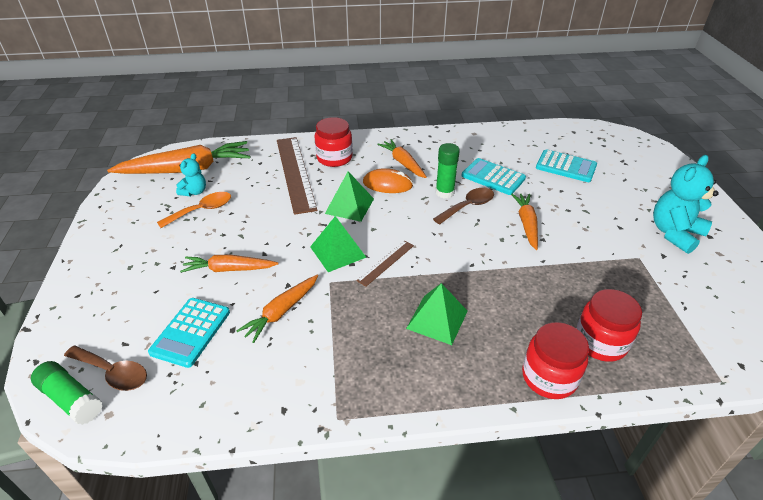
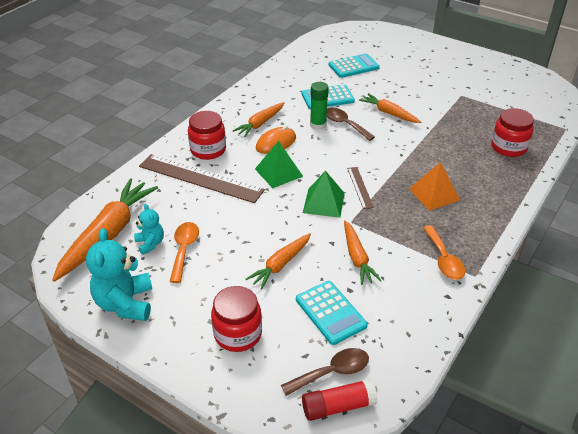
camera: 50 degrees left, 0 degrees up
green glue stick [31,361,103,425] -> red glue stick [302,379,378,421]
orange carrot [377,139,427,178] -> orange carrot turned 60 degrees counterclockwise [233,102,284,137]
green pyramid [406,283,468,345] -> orange pyramid [409,162,460,211]
brown spoon [433,188,494,225] -> brown spoon turned 45 degrees counterclockwise [327,108,375,141]
red jar [522,322,589,399] -> red jar moved to [211,286,262,352]
turquoise teddy bear [653,155,719,254] -> turquoise teddy bear moved to [86,228,152,321]
none -> orange spoon [423,225,465,280]

